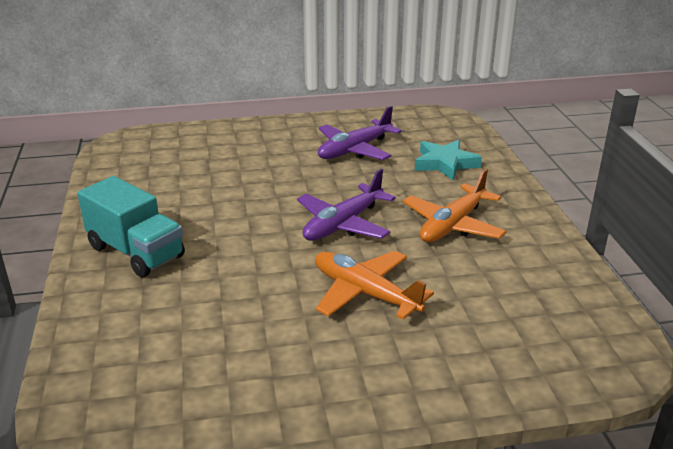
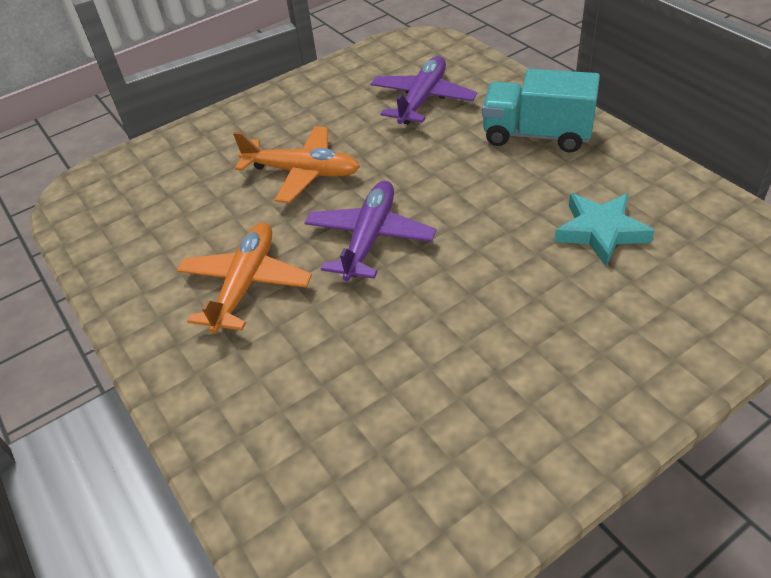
camera: 160 degrees right, 15 degrees up
purple plane [318,106,402,160] -> purple plane moved to [371,56,477,124]
turquoise star [415,140,482,180] -> turquoise star moved to [554,193,655,266]

